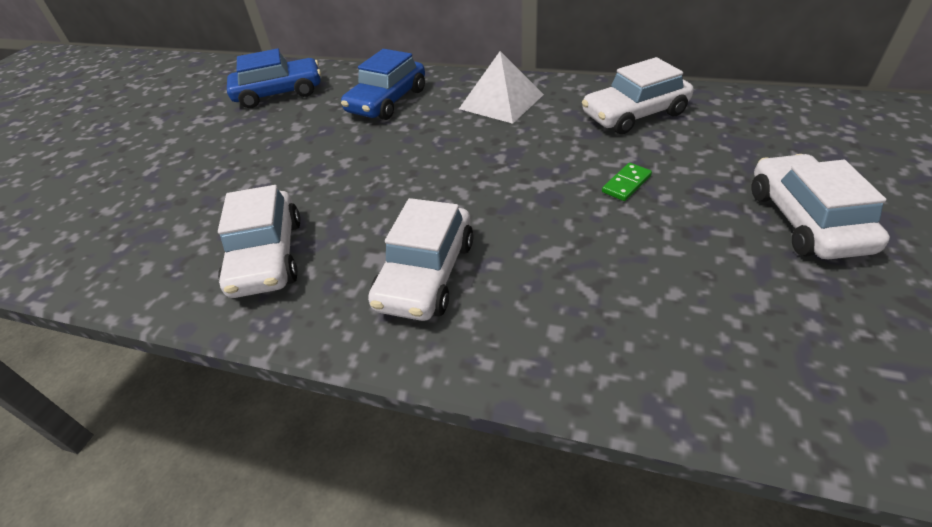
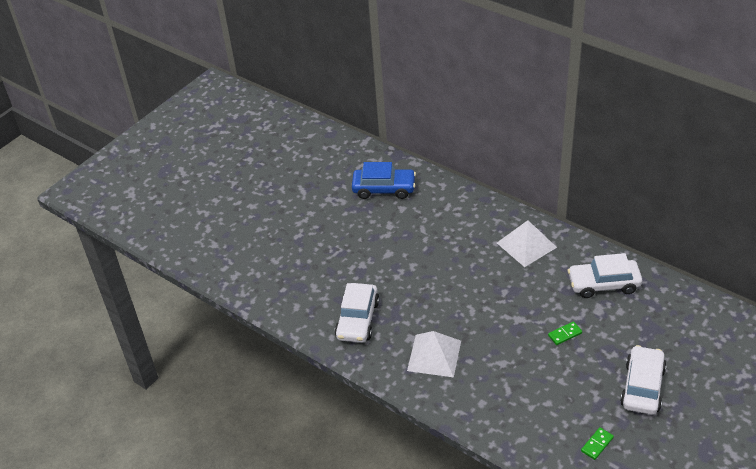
camera: 20 degrees right, 0 degrees up
blue car [341,49,425,120] -> none
white car [368,198,473,321] -> white pyramid [407,331,461,377]
none -> green domino [581,427,614,460]

